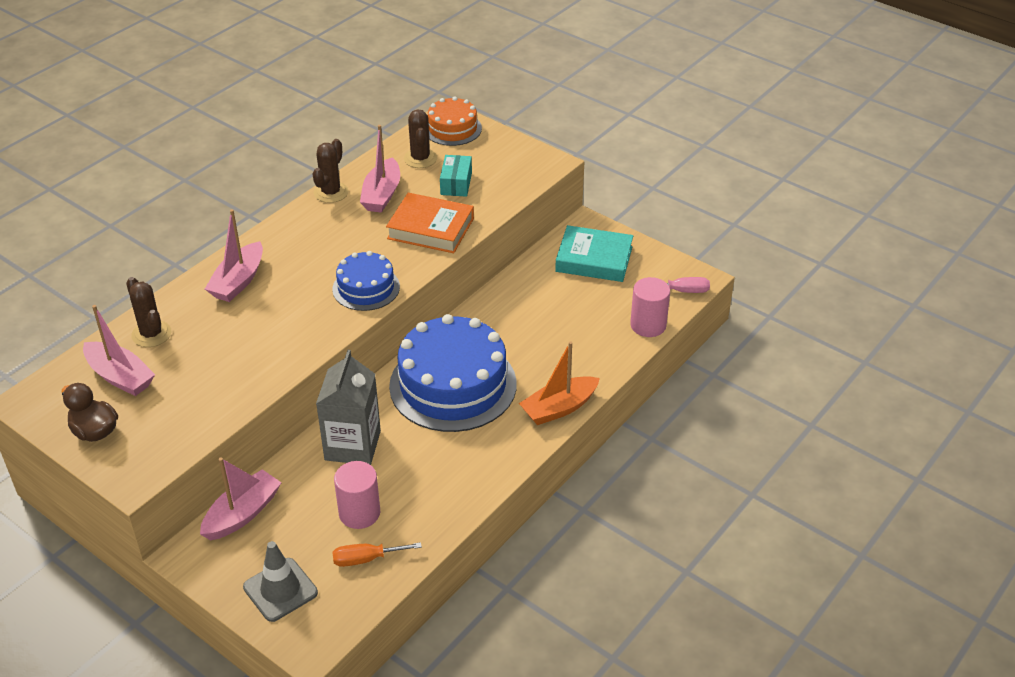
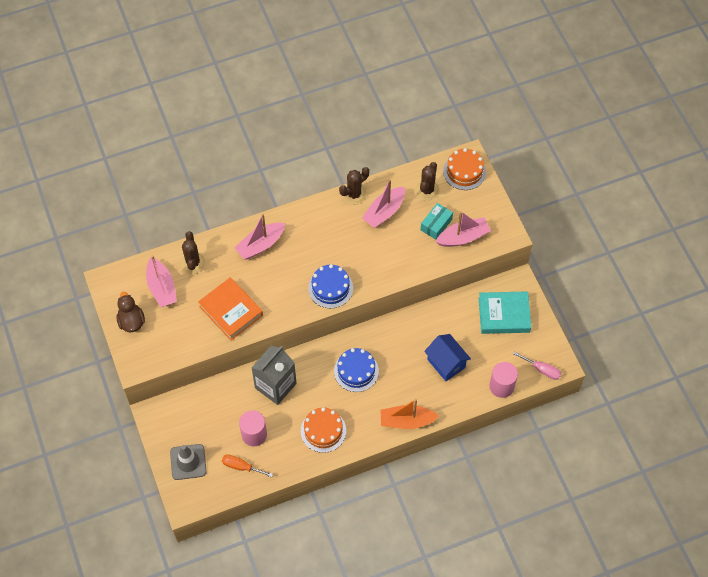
camera: 30 degrees right, 20 degrees up
pink boat [200,457,281,540] -> pink boat moved to [436,211,491,247]
orange book [386,193,474,253] -> orange book moved to [198,277,263,340]
blue cake [389,314,517,432] -> blue cake [334,348,379,392], size x0.53
turquoise book [555,225,633,282] -> turquoise book turned 45 degrees counterclockwise [479,291,532,334]
none -> orange cake [301,407,346,453]
none -> blue house [424,334,471,381]

